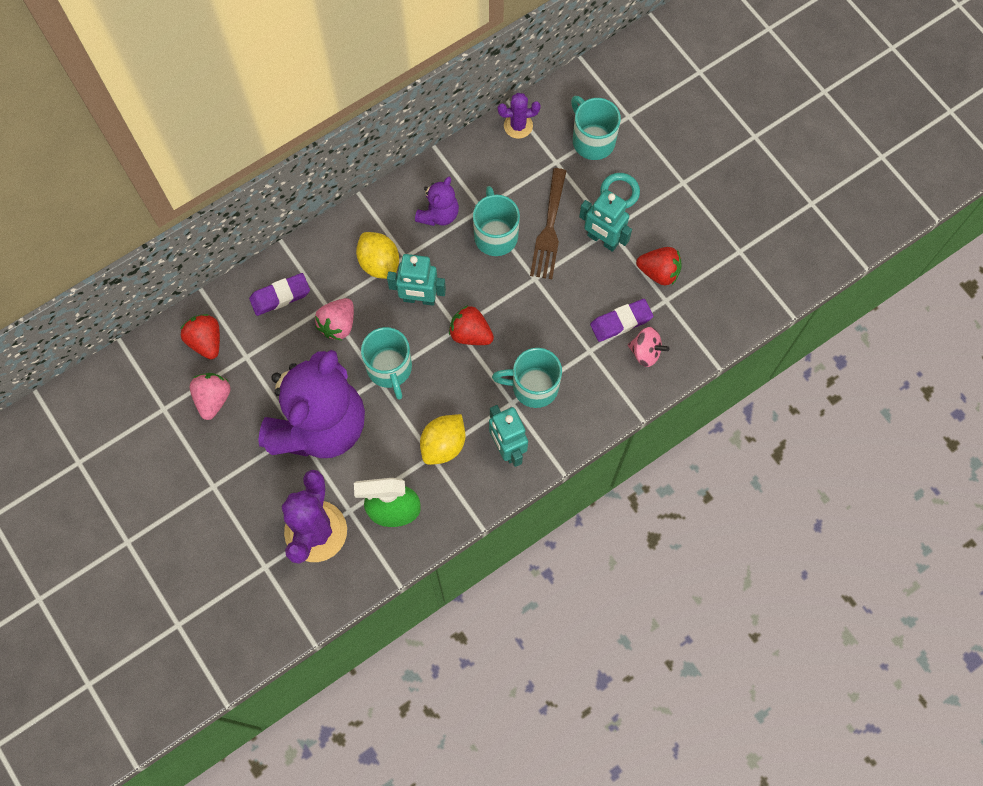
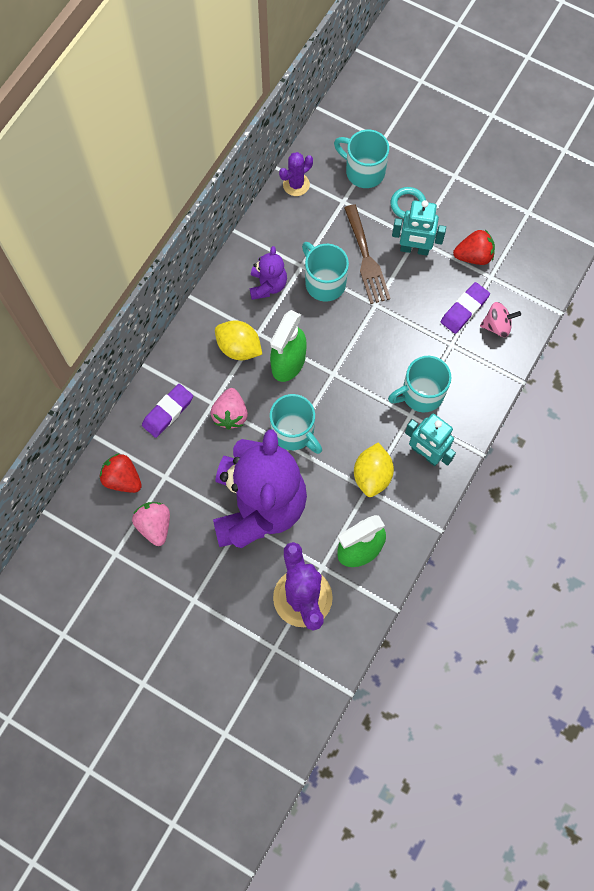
camera: 25 degrees left, 0 degrees up
turquoise robot [387,254,446,306] -> green spray bottle [270,310,307,382]
red strawberry [449,305,494,345] -> none

